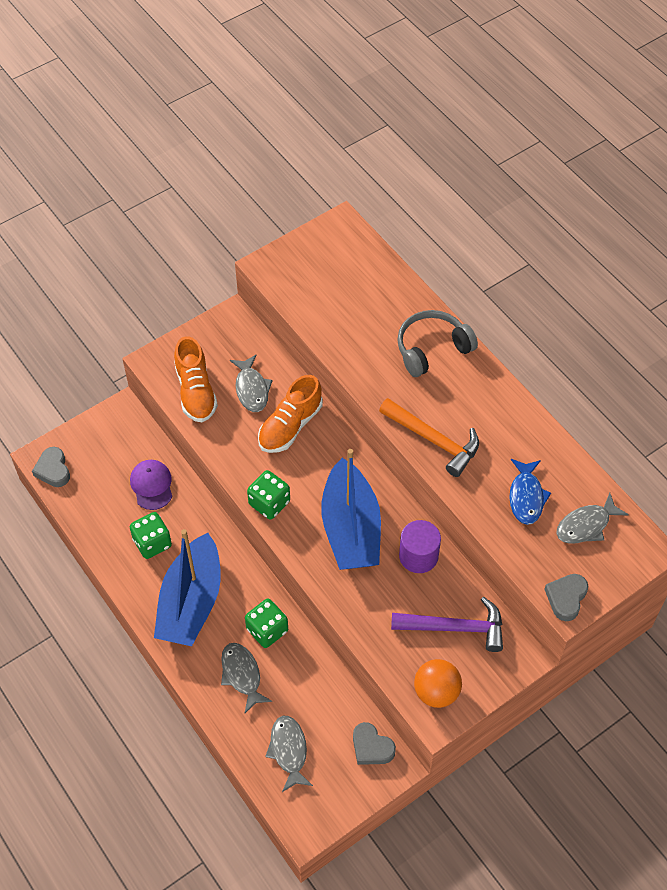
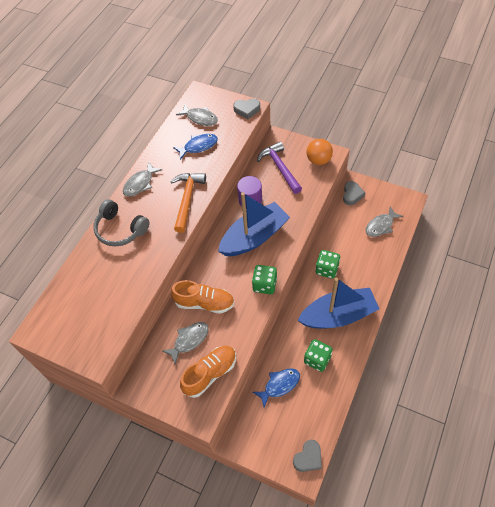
camera: 115 degrees left, 0 degrees up
purple cap [130,460,172,510] -> blue fish [253,368,300,408]
grey fish [221,643,272,714] -> grey fish moved to [123,162,162,197]

